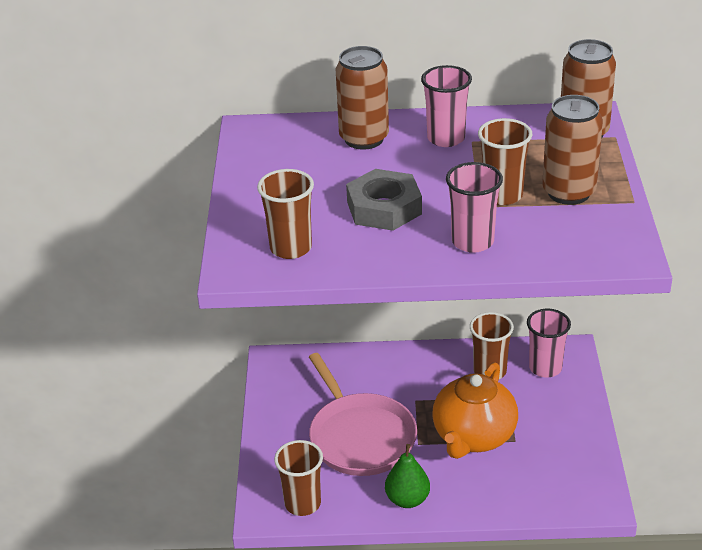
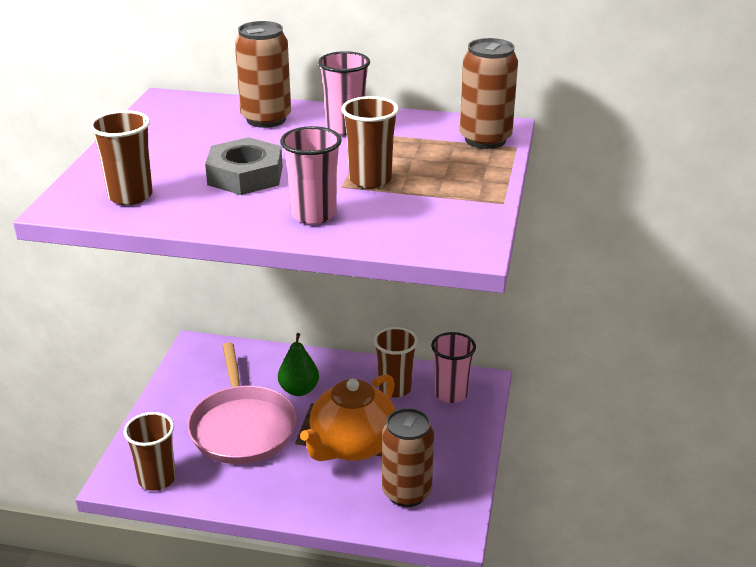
camera: 10 degrees right, 5 degrees down
green pear [385,444,430,508] -> green pear moved to [278,333,319,396]
brown can [542,95,603,205] -> brown can moved to [382,408,434,507]

